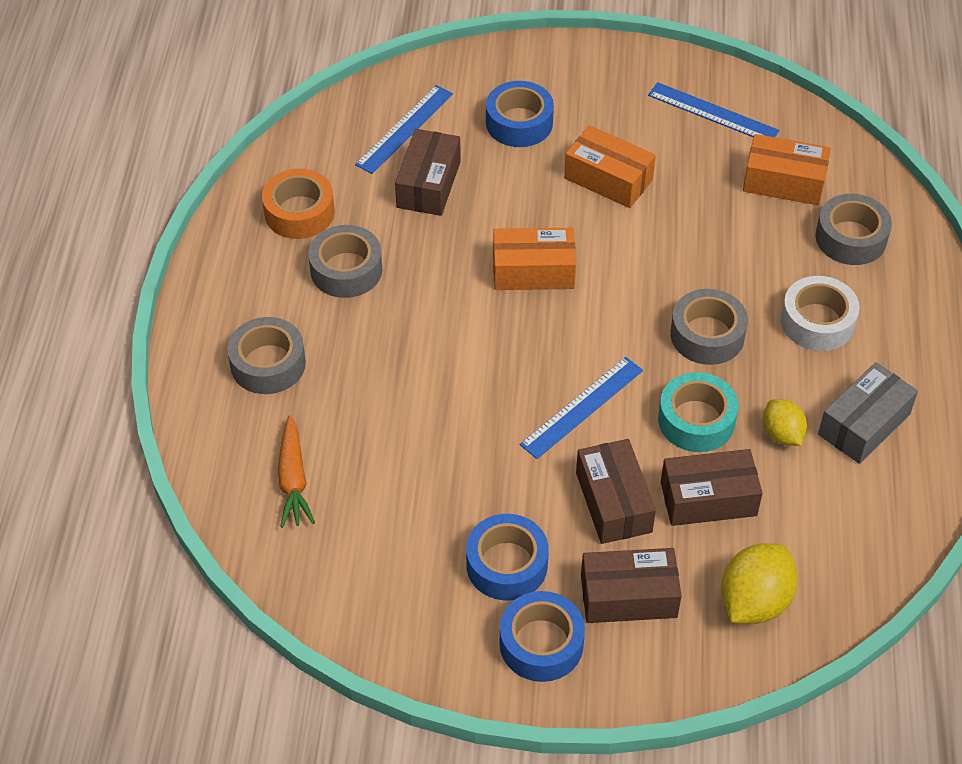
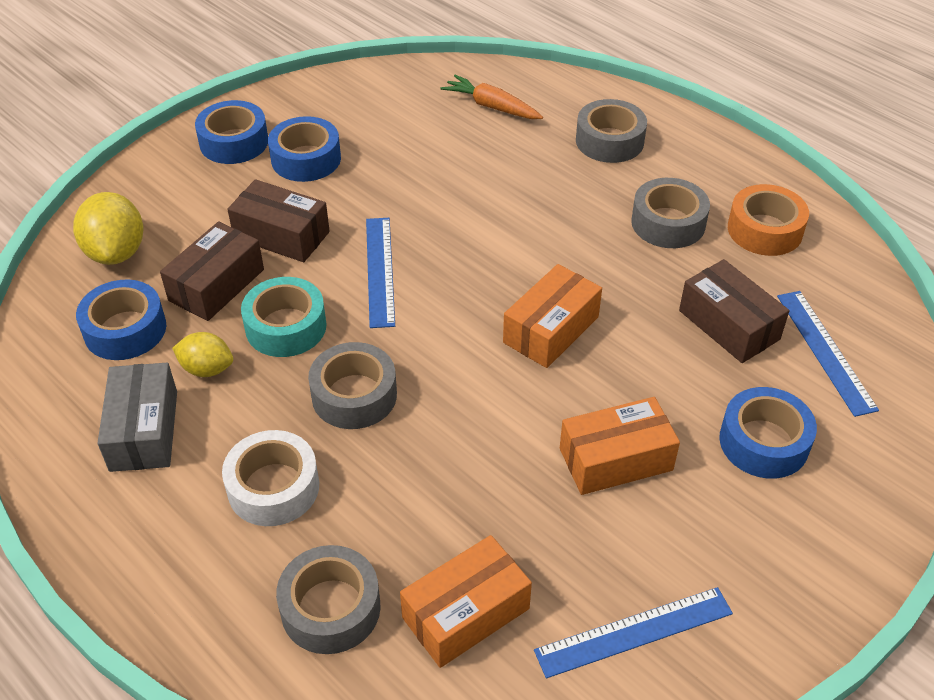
camera: 130 degrees right, 5 degrees down
brown box [581,548,682,623] -> none
none -> blue tape [76,280,166,360]

